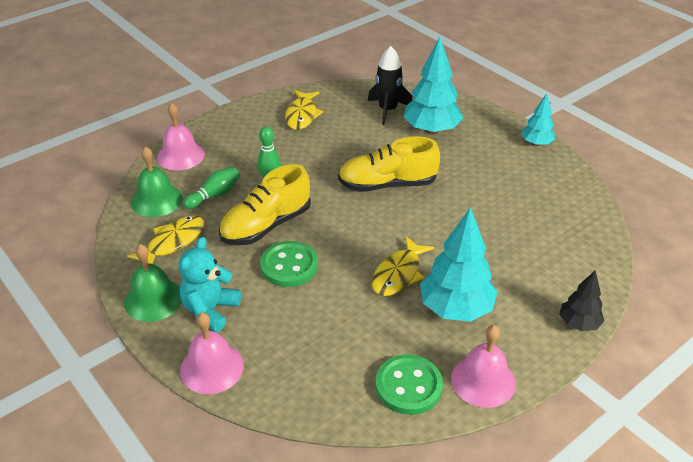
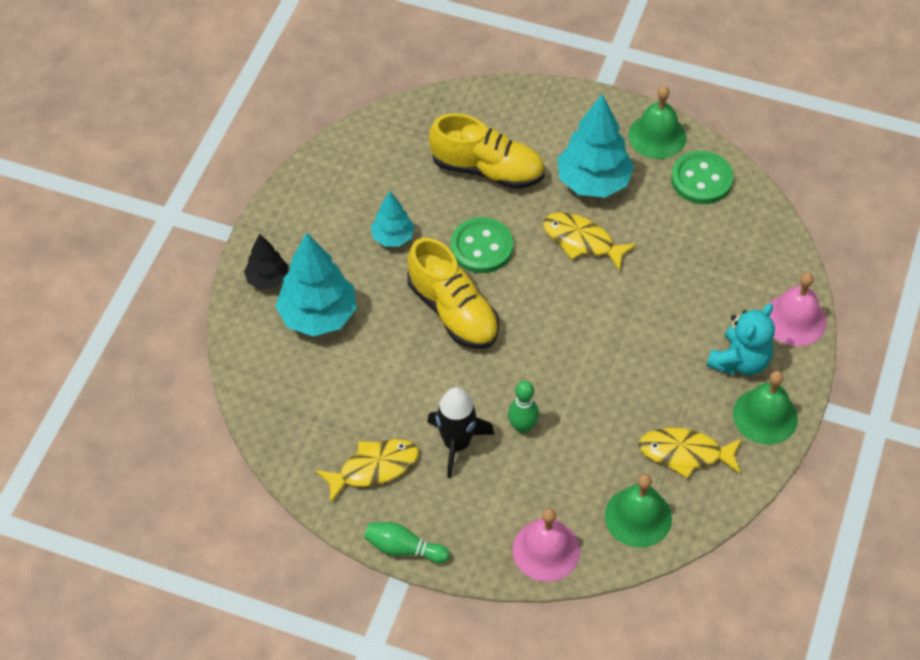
camera: 120 degrees left, 15 degrees up
turquoise teddy bear [178,237,241,332] -> turquoise teddy bear turned 45 degrees counterclockwise [707,304,775,376]
green bowling pin [183,167,240,209] -> green bowling pin moved to [364,522,450,564]
yellow shoe [219,164,311,245] -> yellow shoe moved to [429,113,545,189]
green button [260,241,318,287] -> green button moved to [451,217,513,273]
black rocket [368,46,412,125] -> black rocket moved to [427,387,495,478]
yellow fish [372,236,435,296] -> yellow fish turned 150 degrees counterclockwise [543,213,636,271]
pink bell [451,325,516,408] -> green bell [628,86,686,159]
turquoise tree [521,93,555,146] -> turquoise tree moved to [371,191,414,247]
black tree [559,270,604,331] -> black tree moved to [244,233,288,290]

